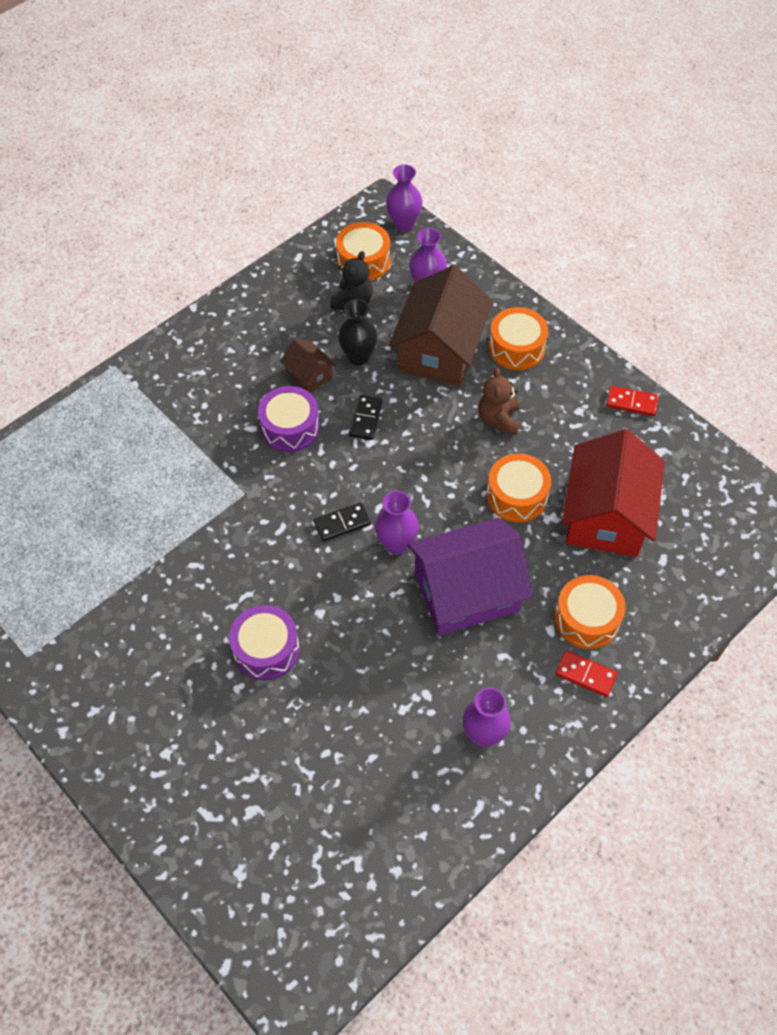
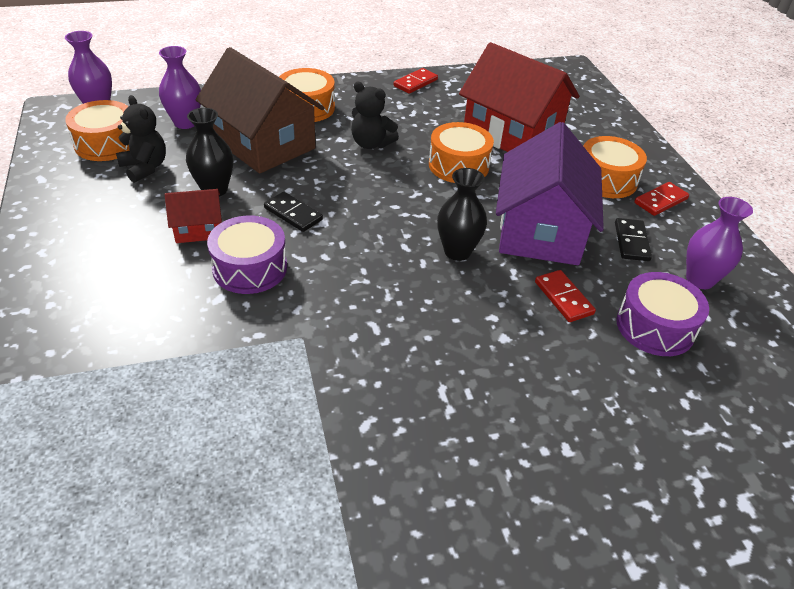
camera: 65 degrees left, 15 degrees down
purple drum [229,605,299,680] -> purple drum moved to [616,272,709,356]
brown house [280,339,336,393] -> red house [165,189,222,243]
black domino [314,502,371,542] -> black domino moved to [615,218,652,261]
purple vase [375,491,419,555] -> black vase [437,168,487,261]
brown teddy bear [478,368,520,435] -> black teddy bear [351,81,399,149]
none -> red domino [535,270,596,322]

